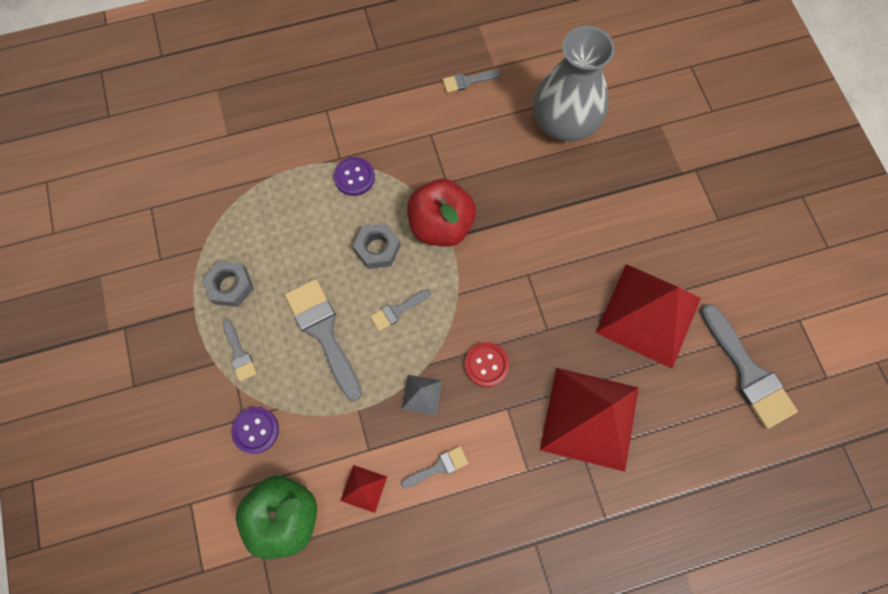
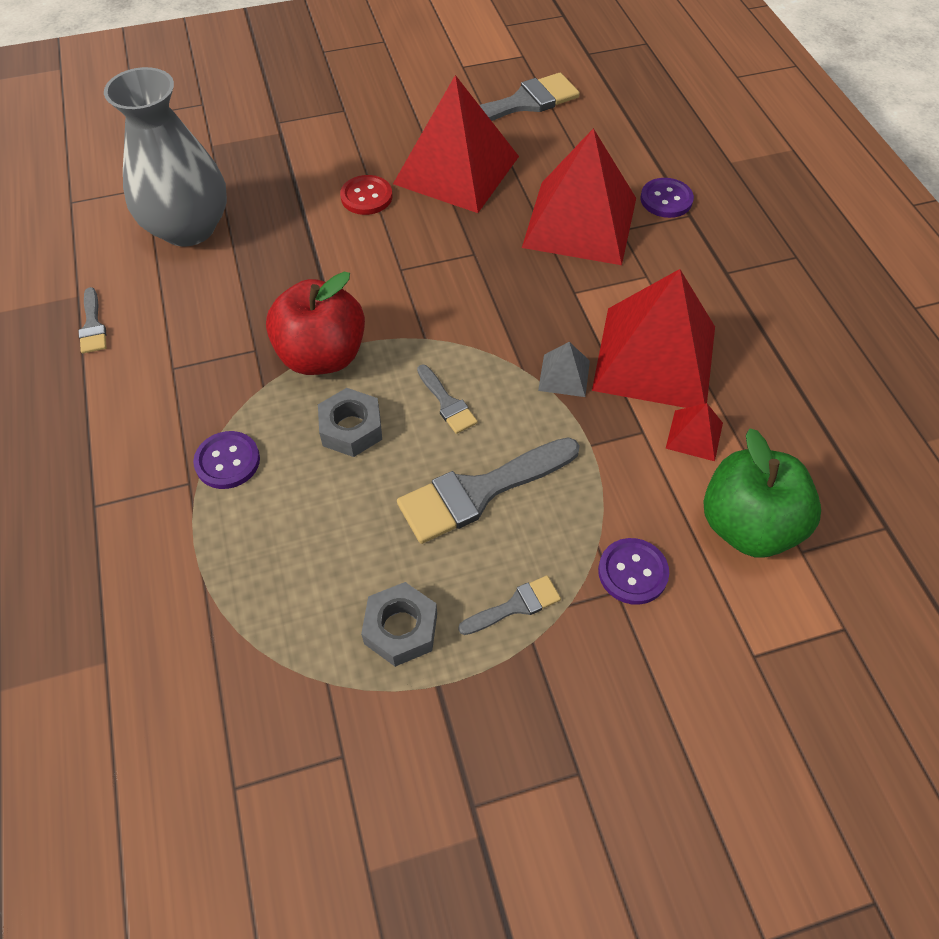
camera: 90 degrees left, 15 degrees down
grey brush [401,446,468,488] -> red pyramid [592,269,715,408]
red button [465,342,509,387] -> red button moved to [340,175,392,215]
none -> purple button [640,178,694,218]

